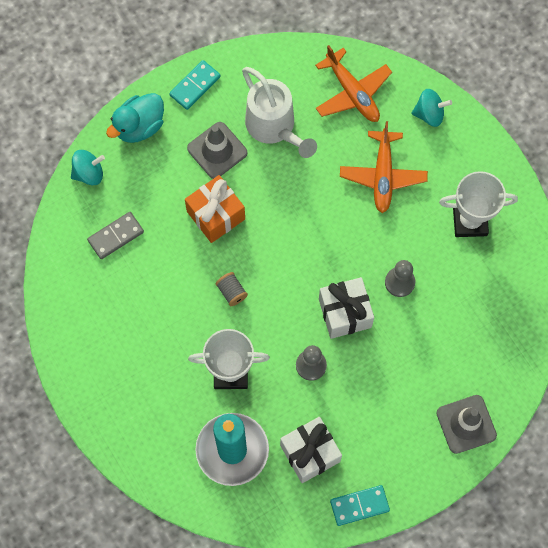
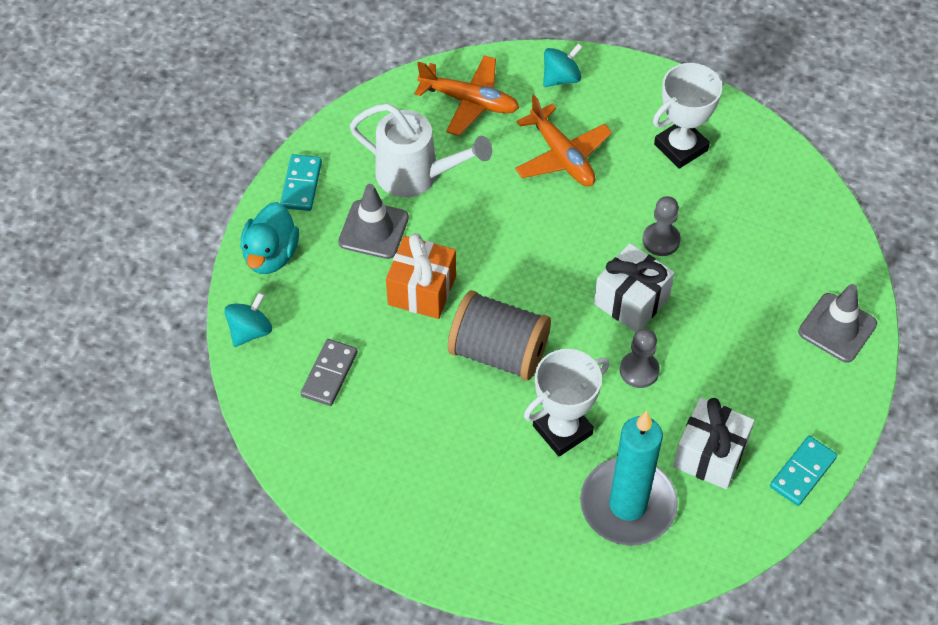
camera: 35 degrees left, 15 degrees down
grey spool [215,272,248,306] -> grey spool [448,290,551,380], size x2.40

